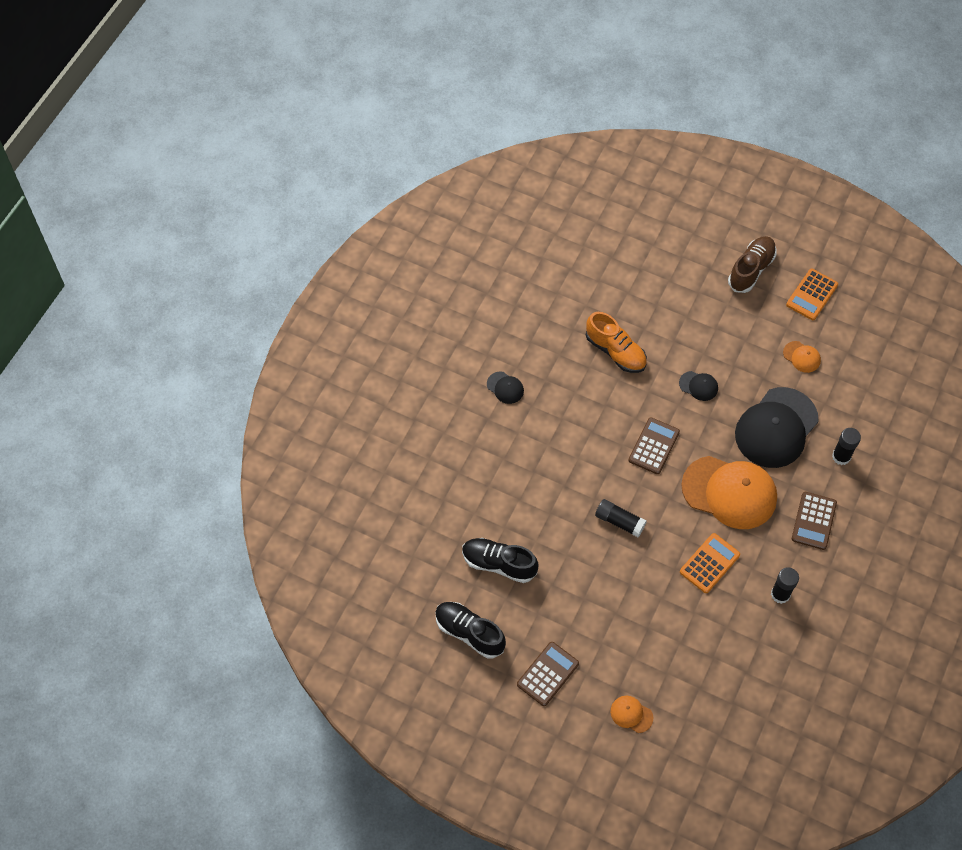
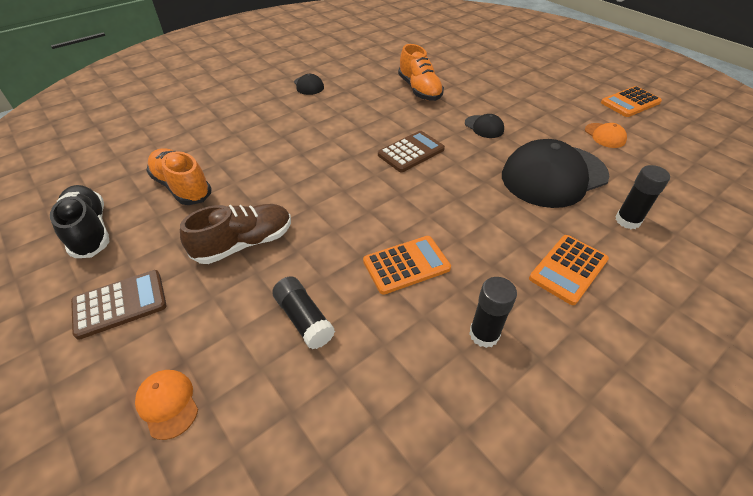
camera: 25 degrees right, 15 degrees down
black shoe [462,538,539,583] -> orange shoe [146,148,212,205]
black glue stick [595,499,647,537] -> black glue stick moved to [272,276,335,349]
orange cap [681,456,777,529] -> none
brown shoe [728,236,777,293] -> brown shoe moved to [180,204,291,264]
brown calculator [792,492,837,550] -> orange calculator [529,235,609,305]

